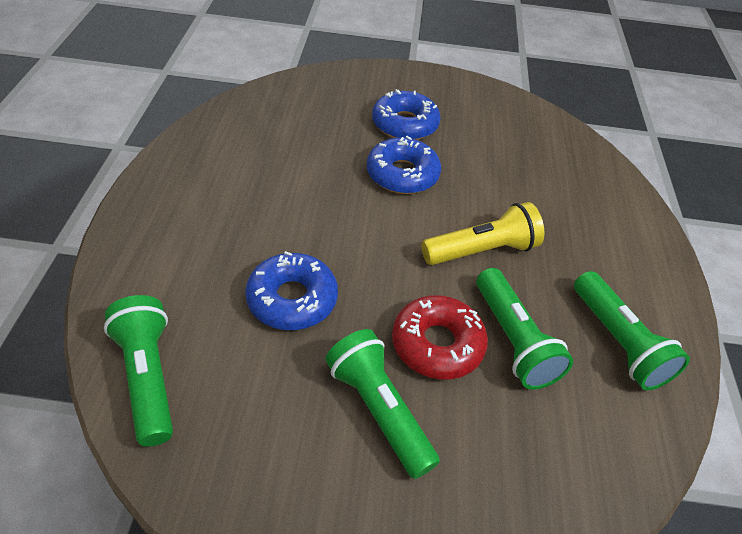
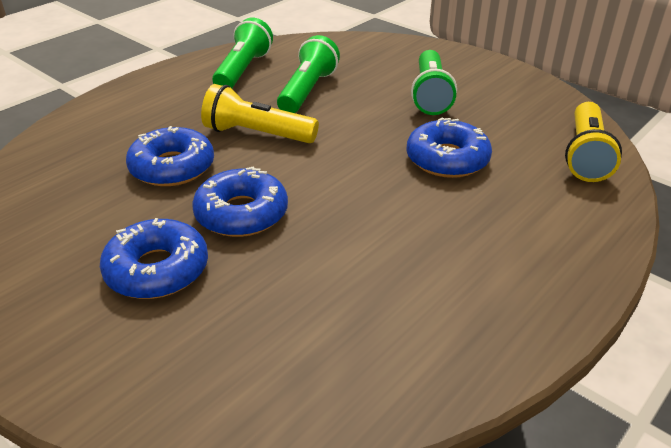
camera: 140 degrees left, 10 degrees down
green flashlight [104,295,173,447] -> yellow flashlight [565,102,622,182]
red donut [392,295,488,380] -> none
none -> blue donut [126,126,214,186]

